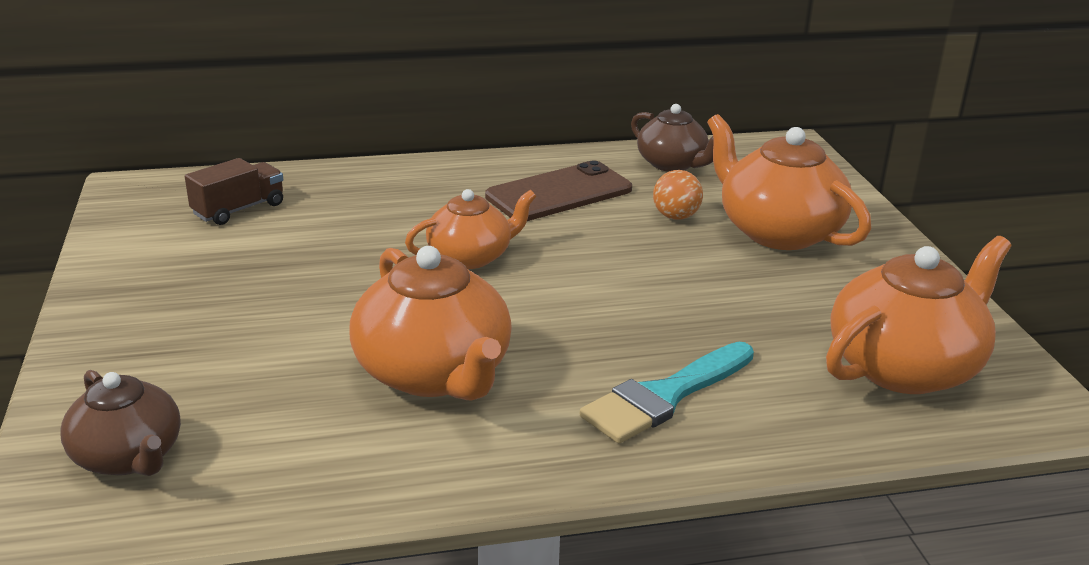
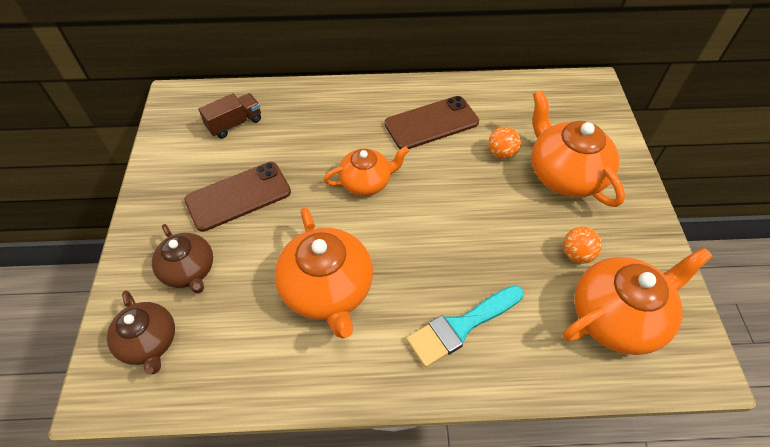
camera: 10 degrees right, 25 degrees up
brown teapot [631,104,713,172] -> brown teapot moved to [152,224,213,294]
none -> brown phone [184,162,291,232]
none -> orange ball [563,227,602,263]

